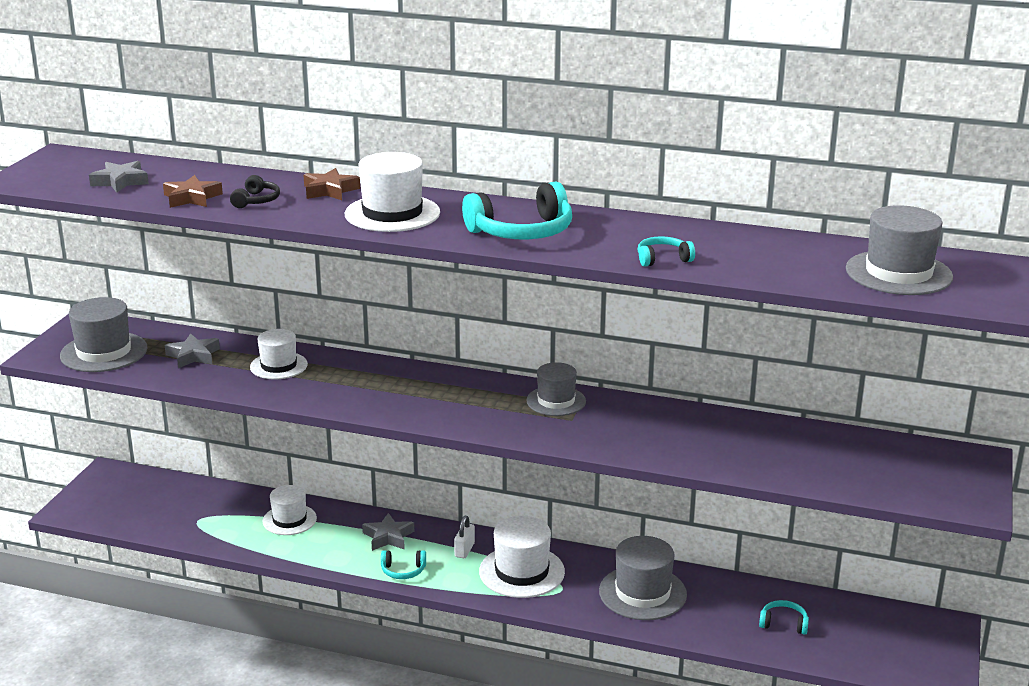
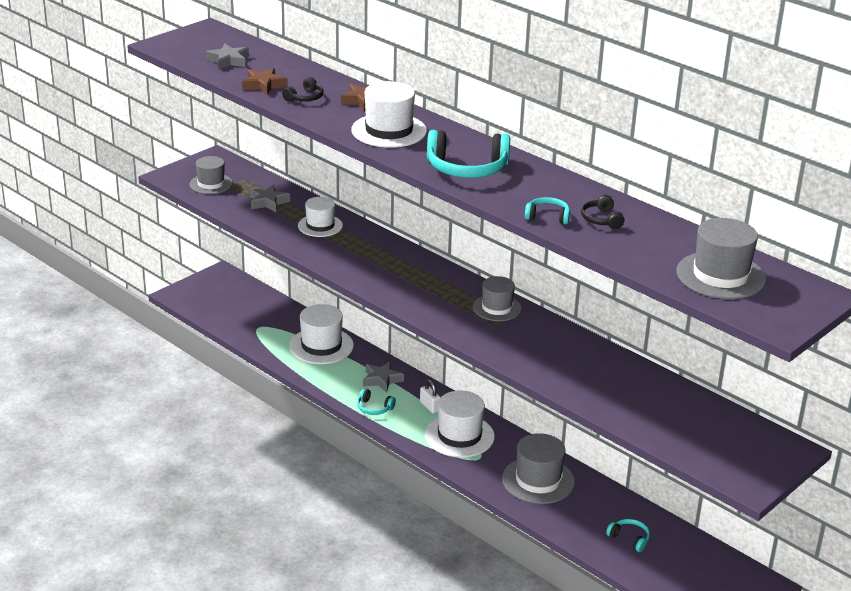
camera: 25 degrees right, 5 degrees up
grey hat [60,297,147,372] -> grey hat [190,156,233,194], size x0.66
white hat [263,485,317,535] -> white hat [289,304,354,364], size x1.51
white padlock [454,516,475,558] -> white padlock turned 75 degrees counterclockwise [420,379,441,413]
none -> black headphones [581,195,624,229]

